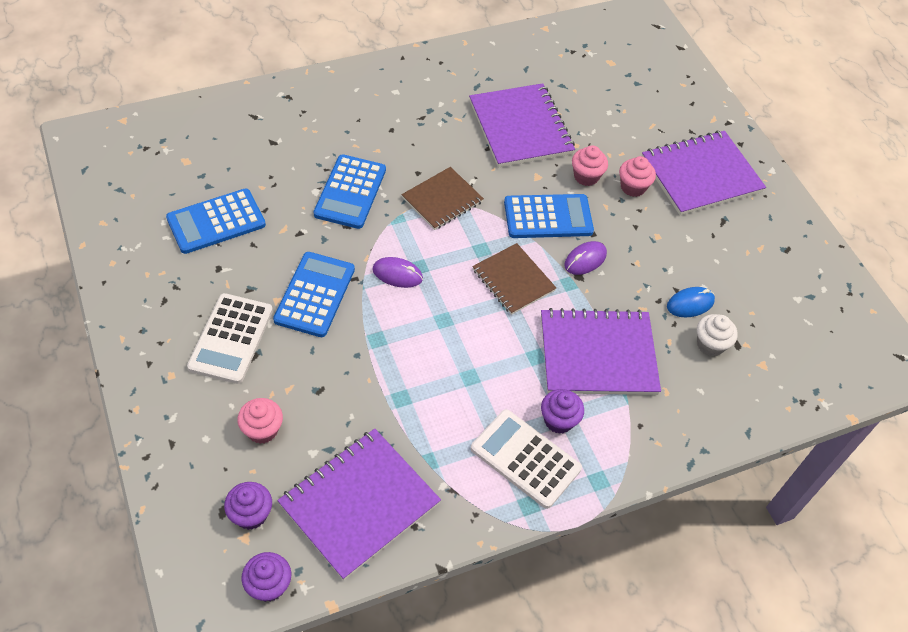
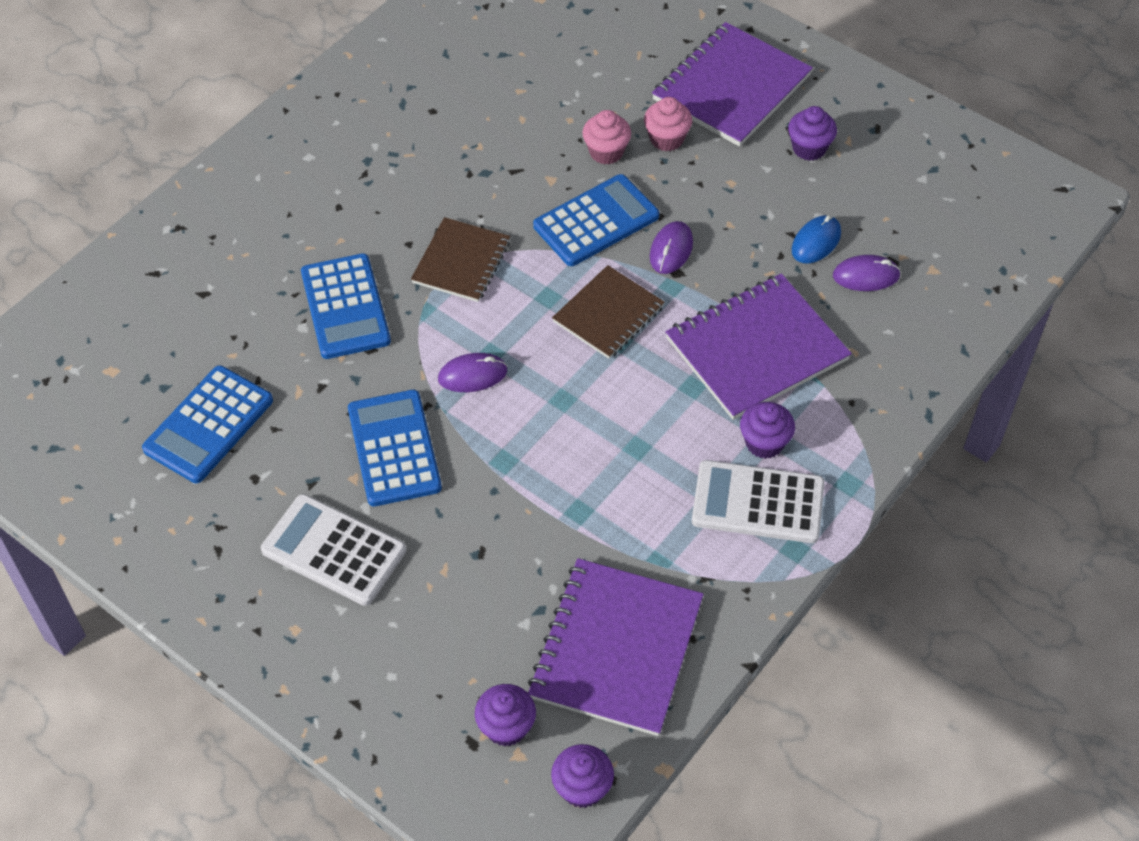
camera: 25 degrees left, 0 degrees up
white calculator [187,293,273,384] -> white calculator turned 135 degrees clockwise [261,494,406,606]
pink cupcake [237,398,283,444] -> none
purple notebook [469,83,575,167] -> none
brown notebook [472,243,556,315] -> brown notebook turned 75 degrees counterclockwise [552,265,665,359]
white cupcake [697,314,738,356] -> purple mouse [833,255,901,291]
none -> purple cupcake [788,106,837,161]

